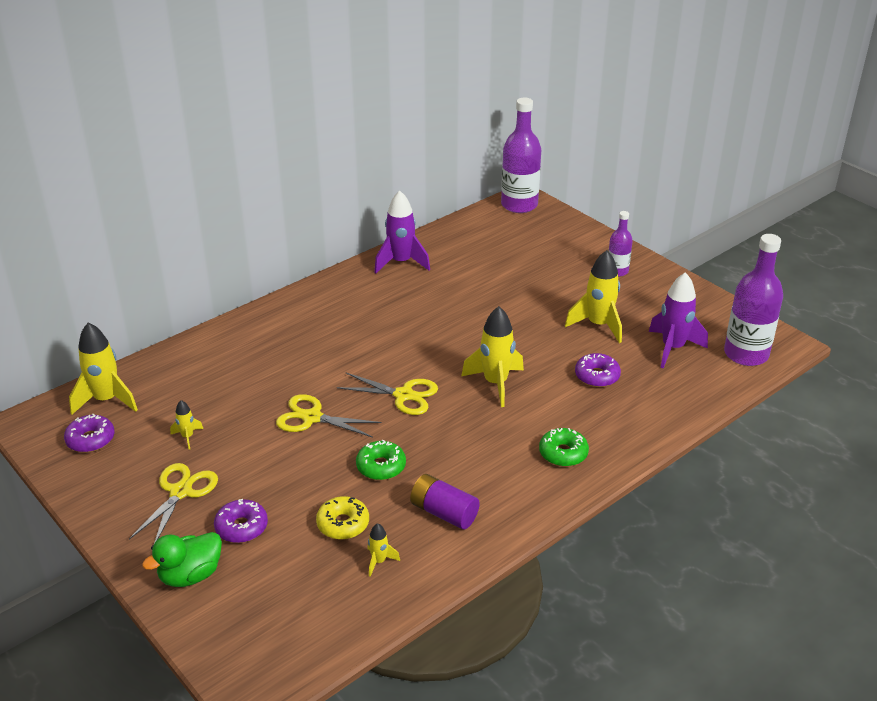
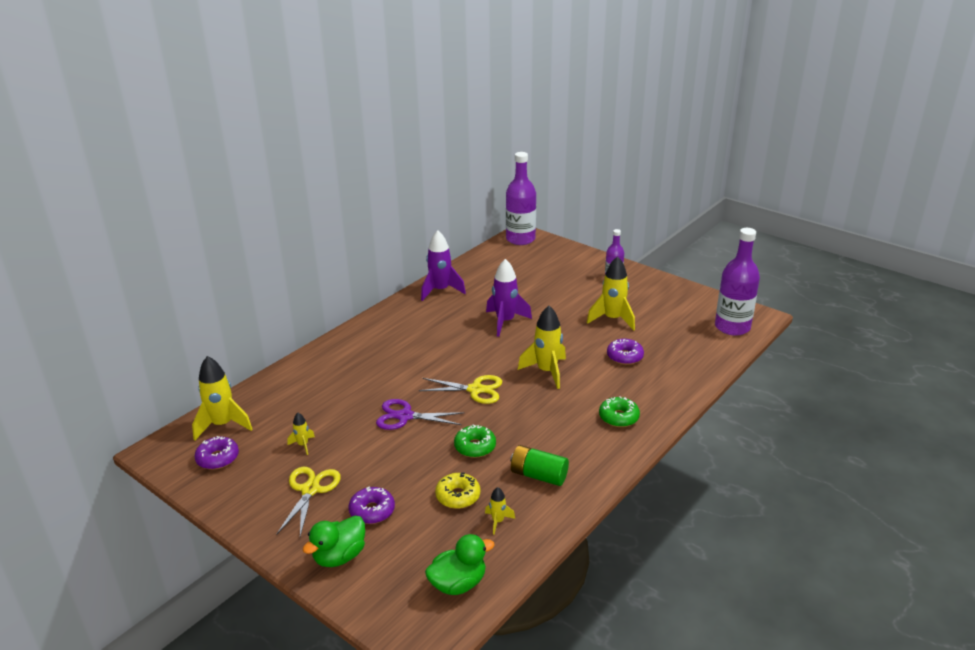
camera: 10 degrees left, 5 degrees down
yellow scissors [276,394,381,438] -> purple scissors [376,399,464,430]
purple battery [410,474,480,530] -> green battery [510,445,569,486]
purple rocket [649,272,708,368] -> purple rocket moved to [486,259,532,337]
none -> green duck [425,534,494,595]

